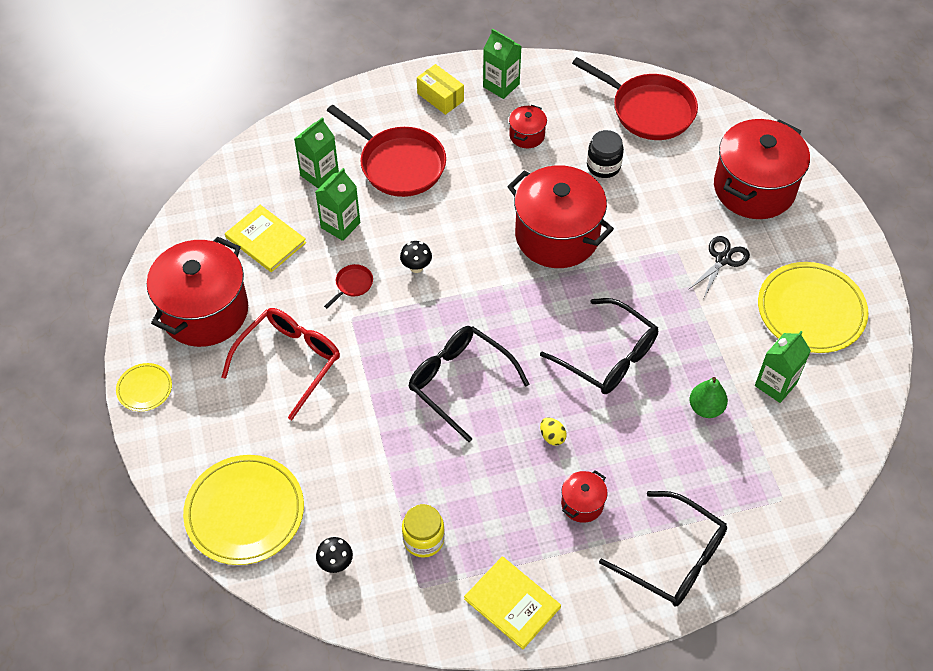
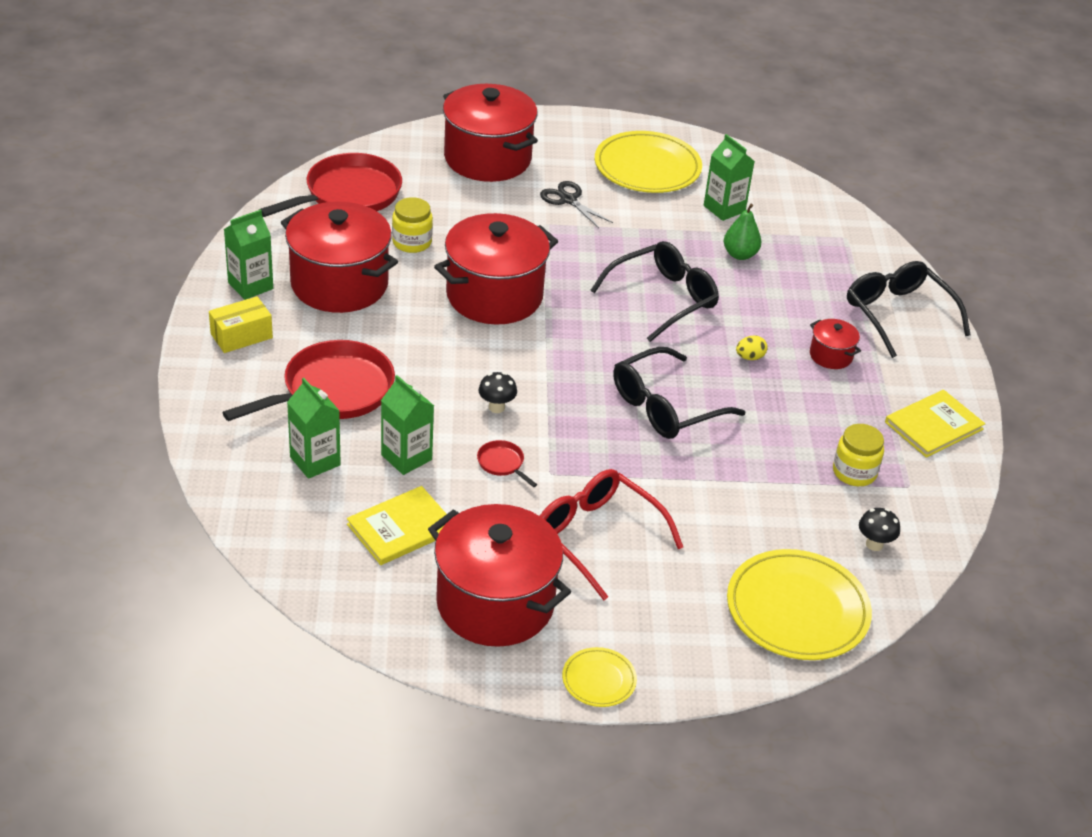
camera: 80 degrees left, 15 degrees down
red pot [509,105,547,148] -> red pot [281,202,398,313], size x2.26
black jar [587,130,624,178] -> yellow jar [392,197,433,253]
black glasses [599,491,727,607] -> black glasses turned 75 degrees counterclockwise [847,261,971,358]

